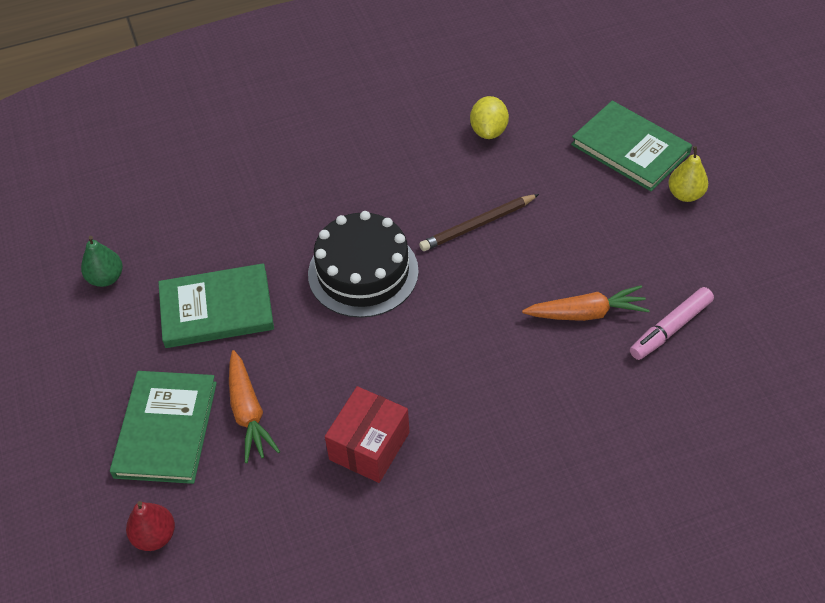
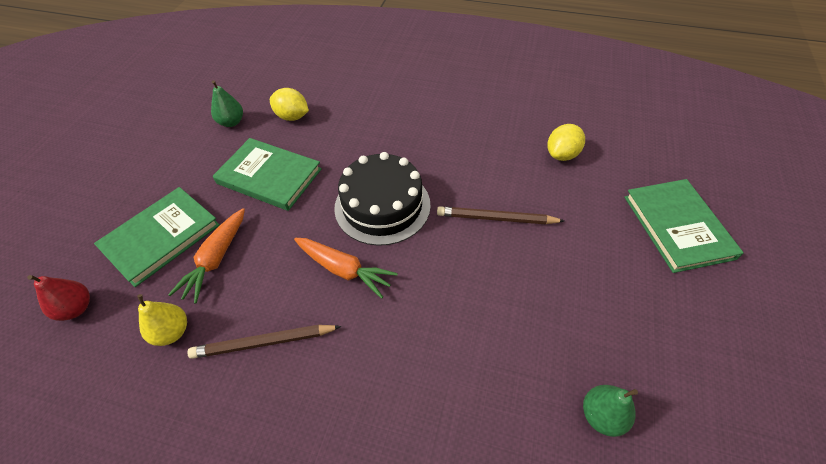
camera: 35 degrees right, 0 degrees up
red box [325,386,409,483] -> brown pencil [188,325,341,359]
orange carrot [522,285,649,321] -> orange carrot moved to [294,238,398,299]
pink marker [630,287,714,360] -> green pear [583,385,638,437]
yellow pear [668,146,708,202] -> yellow pear moved to [137,294,187,346]
none -> yellow lemon [270,88,309,121]

